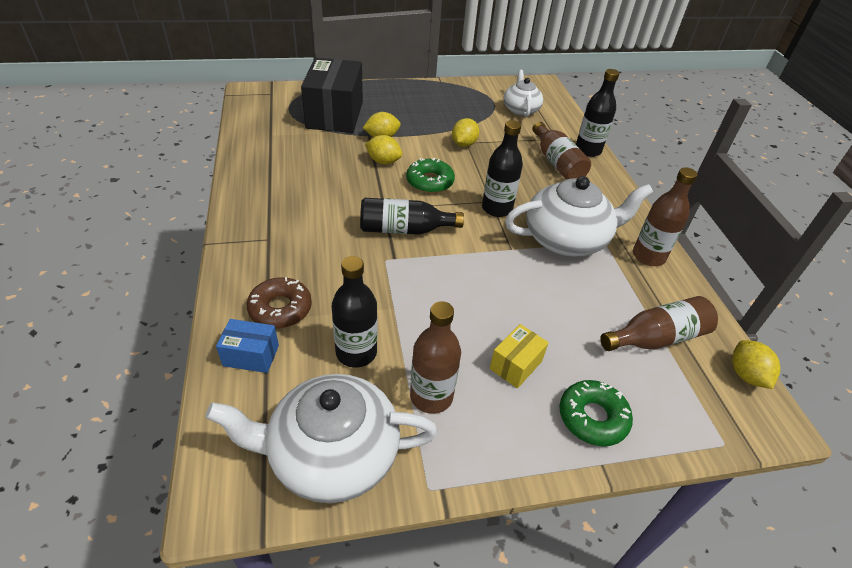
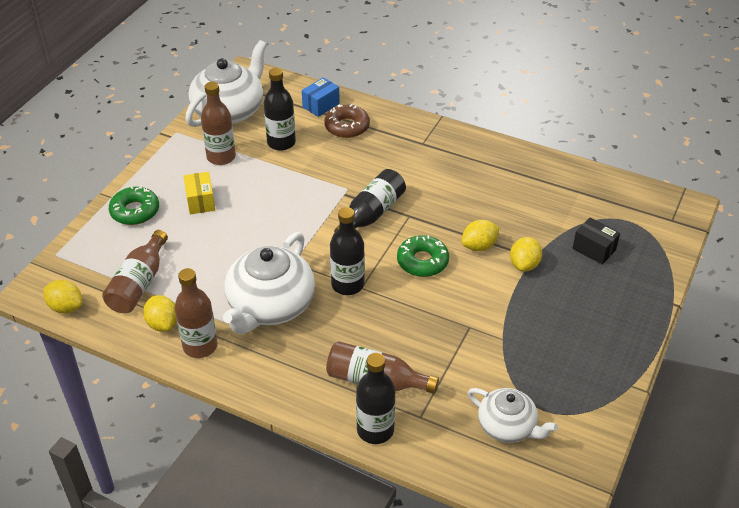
camera: 130 degrees right, 0 degrees up
black box [301,58,363,133] -> black box [572,217,620,265], size x0.47
yellow lemon [452,118,479,147] -> yellow lemon moved to [143,295,177,332]

